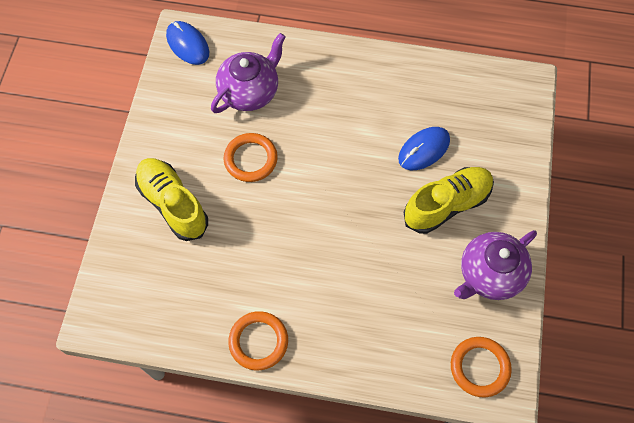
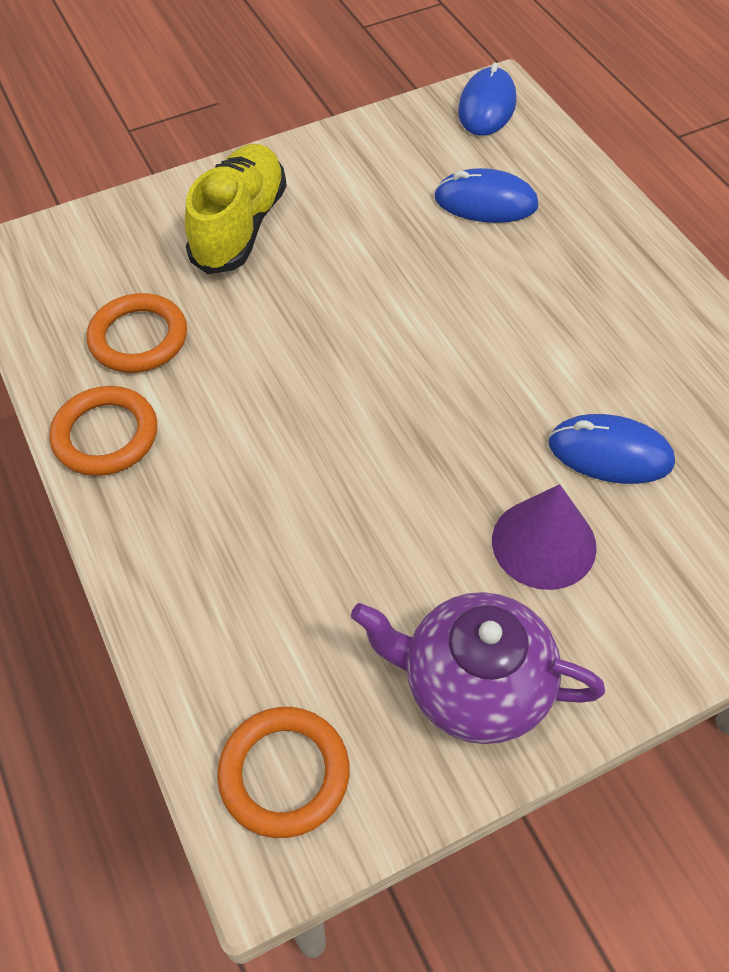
camera: 55 degrees right, 10 degrees down
purple teapot [211,33,286,113] -> blue mouse [434,168,539,223]
orange ring [223,133,278,182] -> orange ring moved to [87,293,187,373]
yellow shoe [404,167,494,234] -> purple cone [492,484,597,590]

